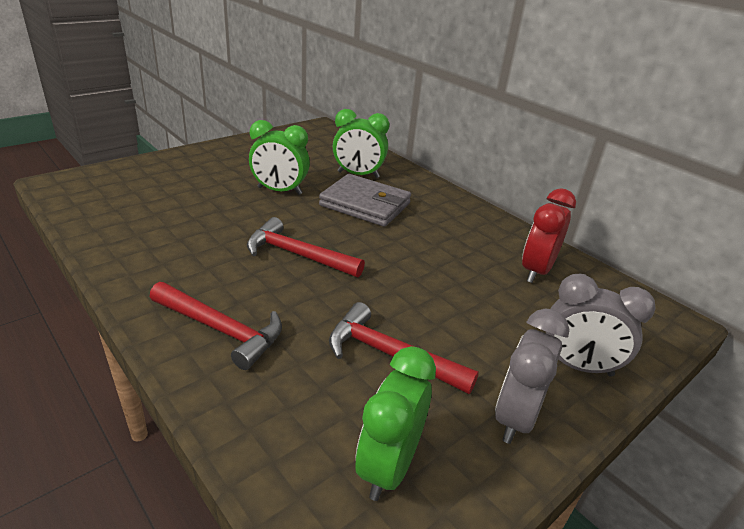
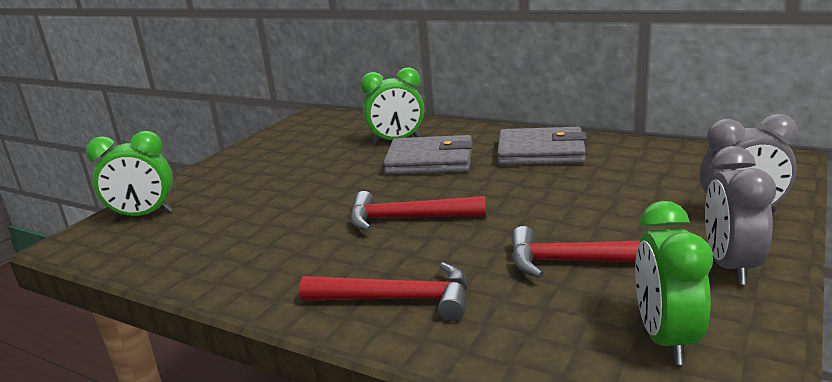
camera: 15 degrees left, 10 degrees down
green clock [249,120,310,195] -> green clock moved to [86,131,173,220]
red clock [522,188,576,283] -> none
none -> grey wallet [497,127,587,165]

